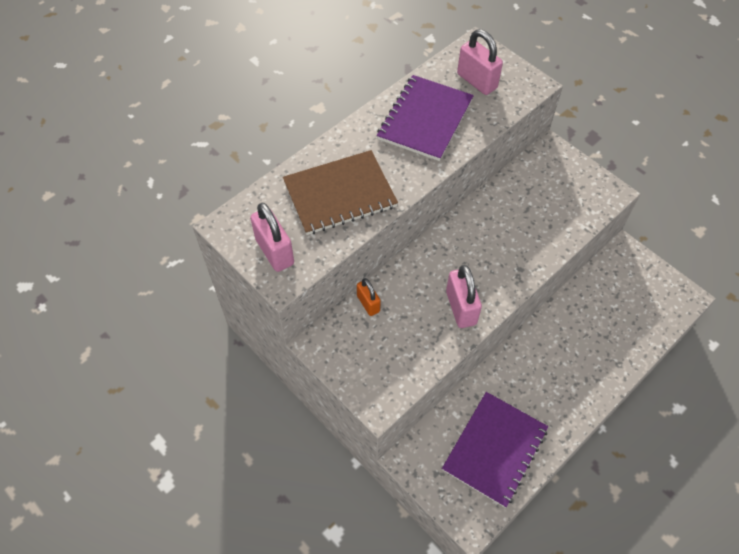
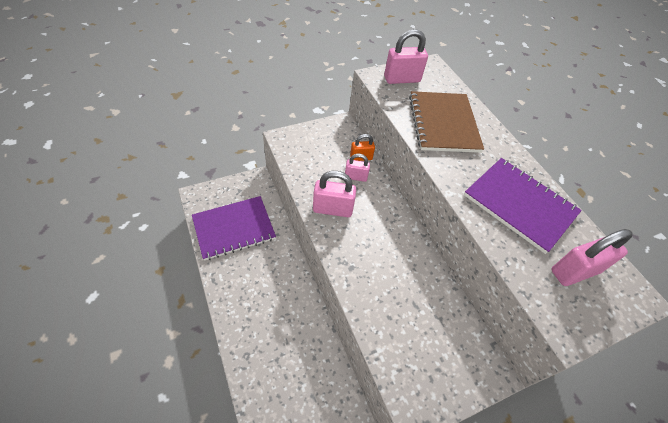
camera: 105 degrees right, 5 degrees down
purple notebook [442,392,548,508] -> purple notebook turned 75 degrees counterclockwise [192,196,276,260]
none -> pink padlock [345,154,370,182]

